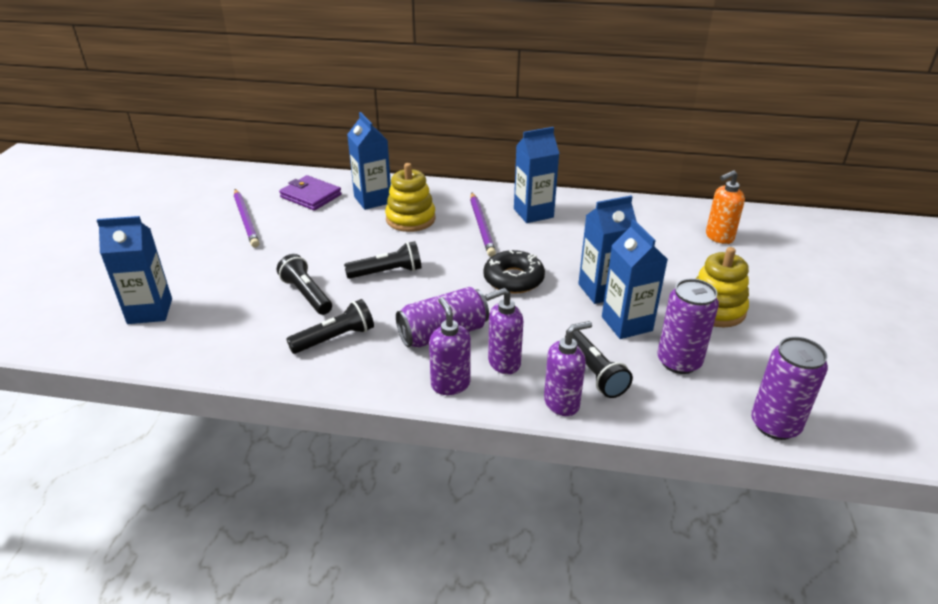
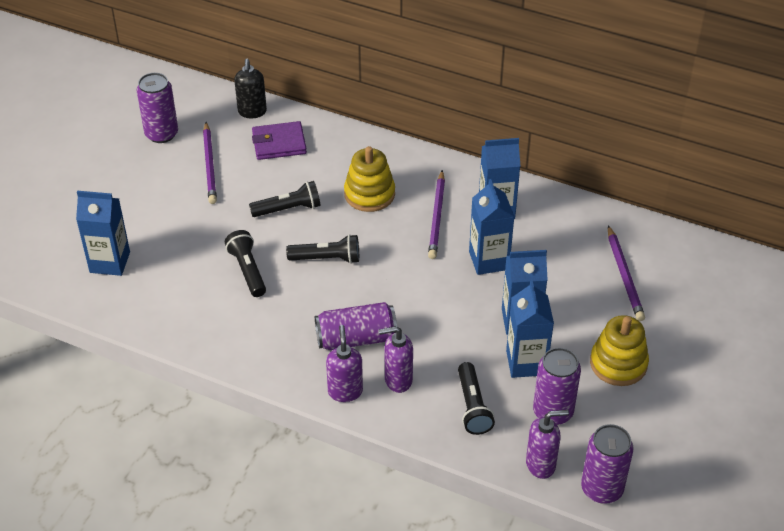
camera: 15 degrees right, 10 degrees up
purple wallet [279,175,342,211] -> purple wallet turned 60 degrees counterclockwise [252,121,307,160]
black flashlight [286,299,374,354] -> black flashlight moved to [249,181,321,217]
blue carton [347,112,391,210] -> blue carton moved to [469,179,514,275]
black donut [483,250,545,294] -> none
purple soap dispenser [544,321,592,416] -> purple soap dispenser moved to [526,410,569,479]
orange soap dispenser [706,170,745,244] -> none
none -> purple can [137,73,178,143]
none -> black soap dispenser [234,59,267,118]
none -> purple pencil [608,225,645,321]

